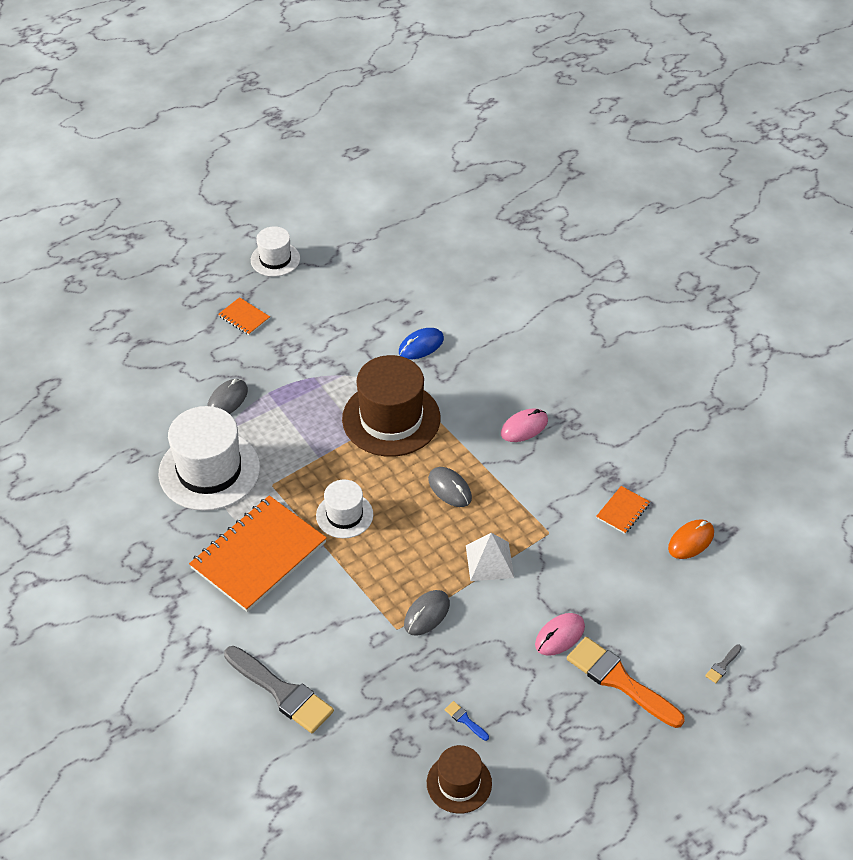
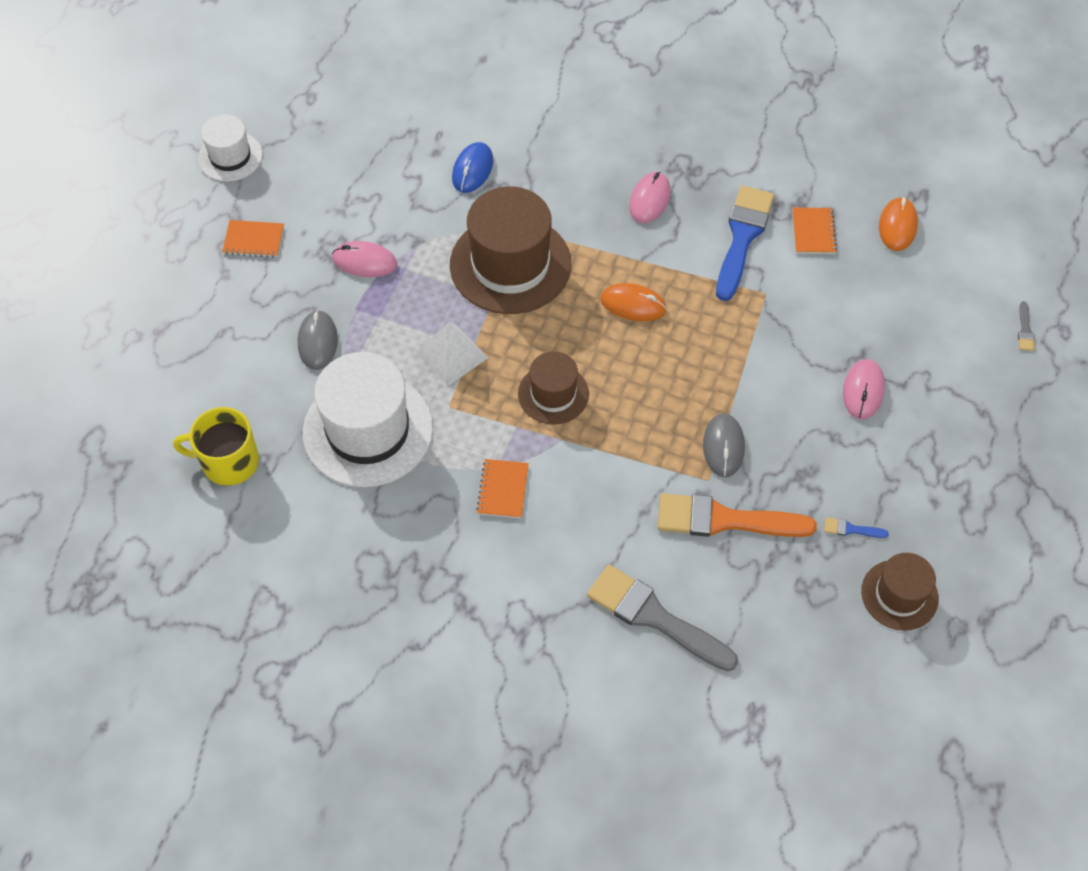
camera: 35 degrees left, 10 degrees up
orange notebook [189,495,327,612] -> orange notebook [476,459,529,518], size x0.43
grey brush [224,646,334,733] -> grey brush turned 150 degrees counterclockwise [587,565,738,671]
white hat [316,479,373,538] -> brown hat [518,351,589,425]
grey mouse [428,467,472,507] -> orange mouse [600,283,667,321]
white pyramid [466,533,514,581] -> white pyramid moved to [416,322,489,386]
orange brush [567,637,685,728] -> orange brush moved to [658,493,817,537]
none -> yellow mug [173,407,259,486]
none -> pink mouse [332,241,397,277]
none -> blue brush [716,186,774,301]

